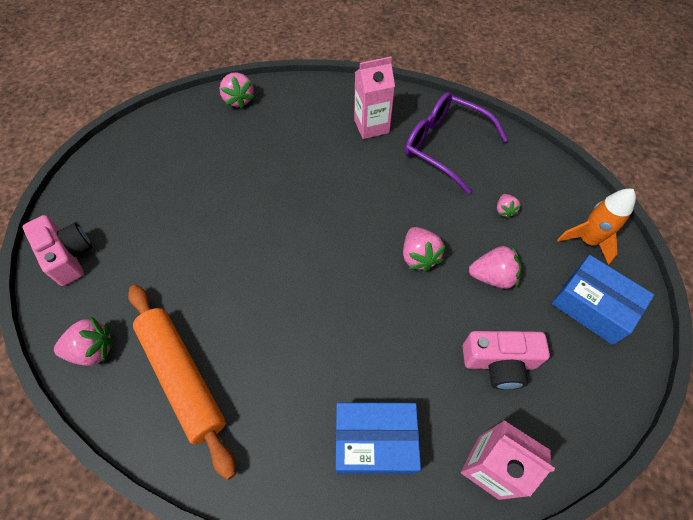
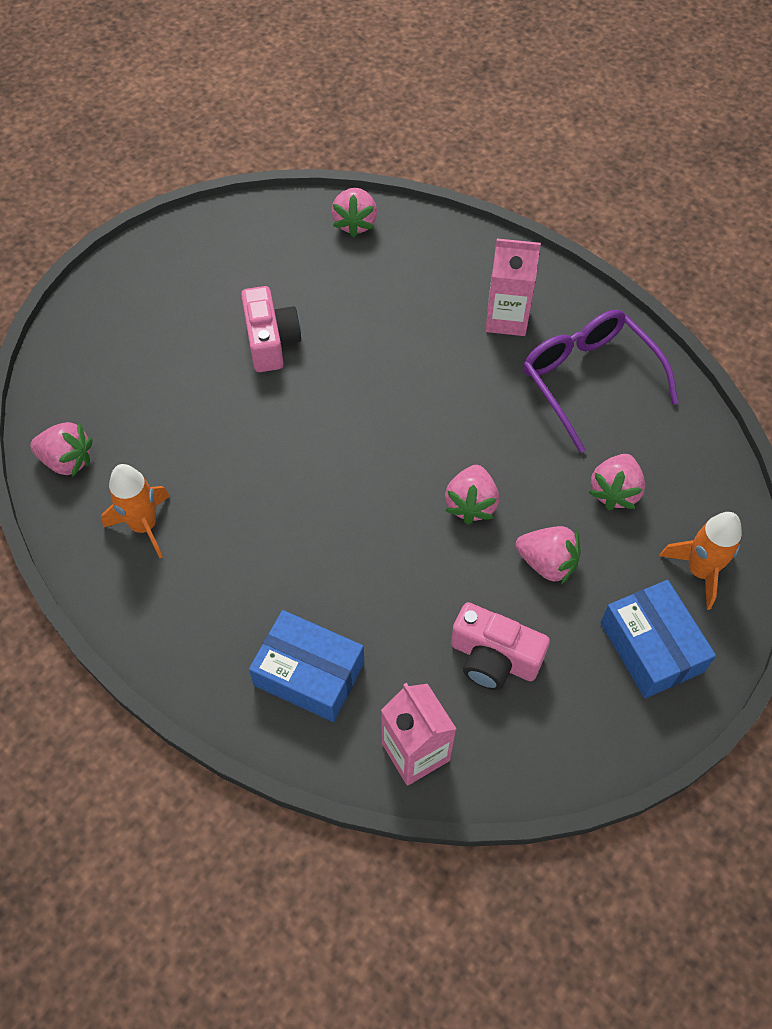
camera: 25 degrees right, 0 degrees up
pink camera [23,215,92,286] -> pink camera moved to [241,286,301,372]
orange rolling pin [128,285,236,480] -> orange rocket [101,464,170,558]
pink strawberry [497,194,521,218] -> pink strawberry [588,454,645,510], size x1.71

